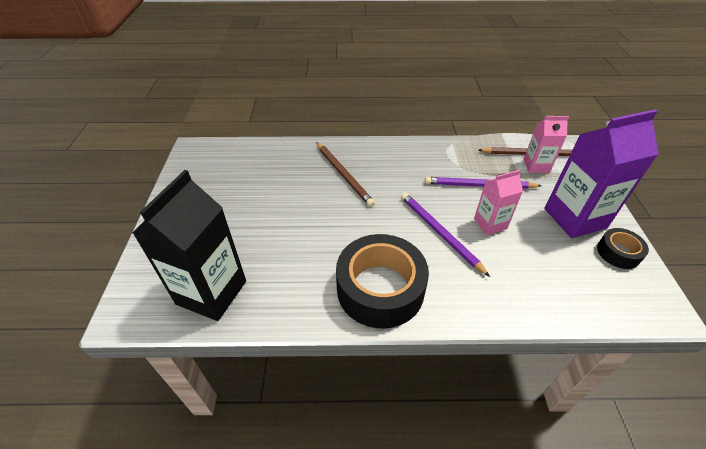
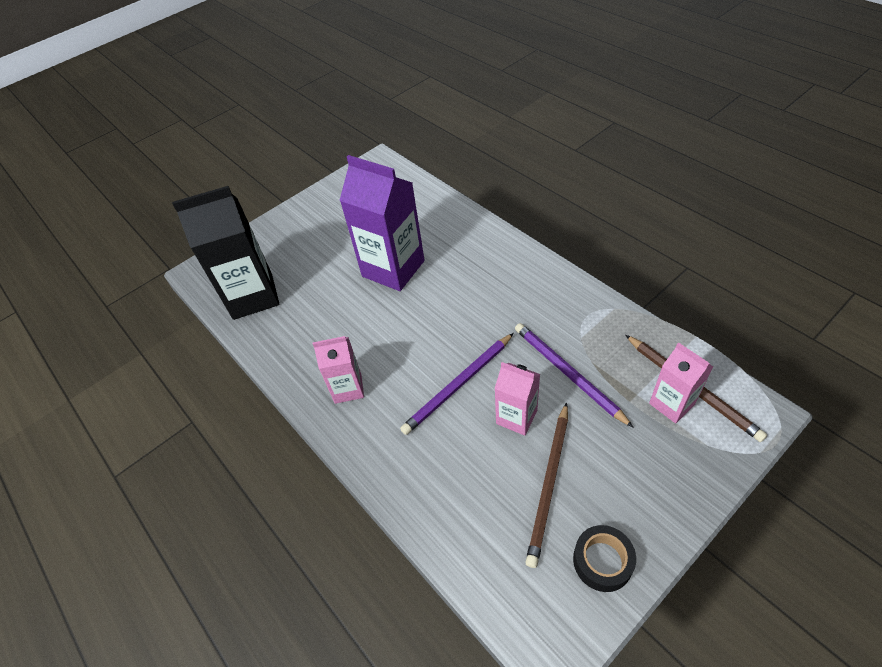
camera: 55 degrees right, 5 degrees up
brown pencil [316,142,375,207] -> brown pencil moved to [525,402,568,568]
black tape [336,234,429,328] -> pink carton [312,336,364,404]
purple pencil [401,192,490,277] -> purple pencil turned 150 degrees counterclockwise [400,333,514,435]
purple carton [544,109,659,238] -> purple carton moved to [340,155,424,291]

